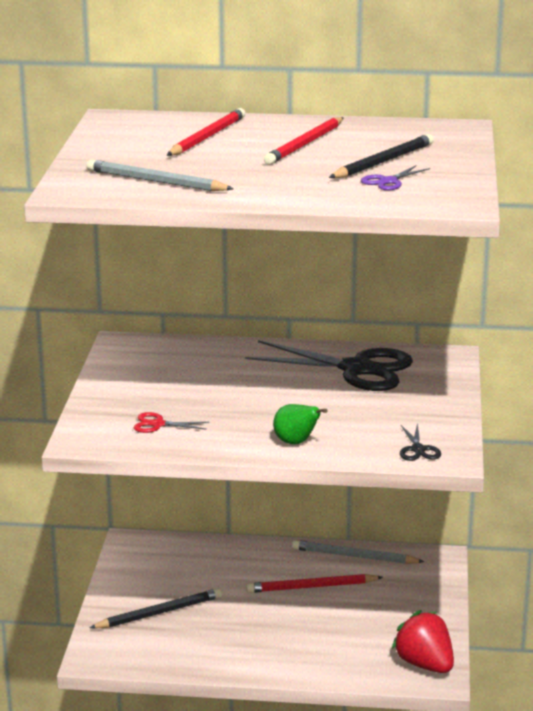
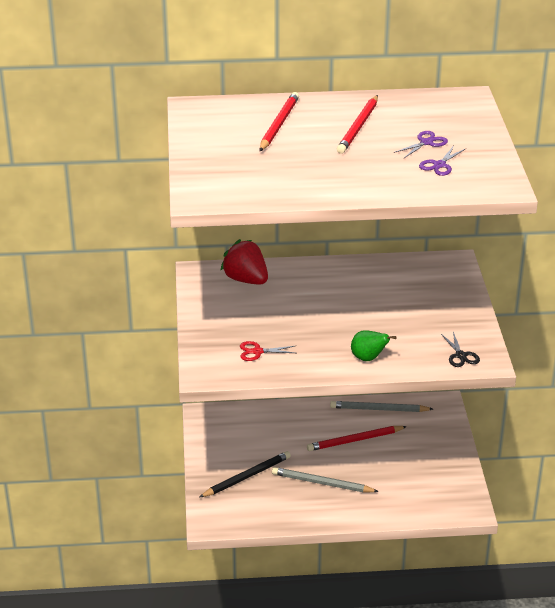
camera: 10 degrees left, 10 degrees up
grey pencil [86,159,234,191] -> grey pencil moved to [272,467,379,492]
black scissors [245,340,413,391] -> none
black pencil [329,134,434,178] -> purple scissors [394,131,448,158]
red strawberry [392,610,454,673] -> red strawberry moved to [220,239,268,285]

